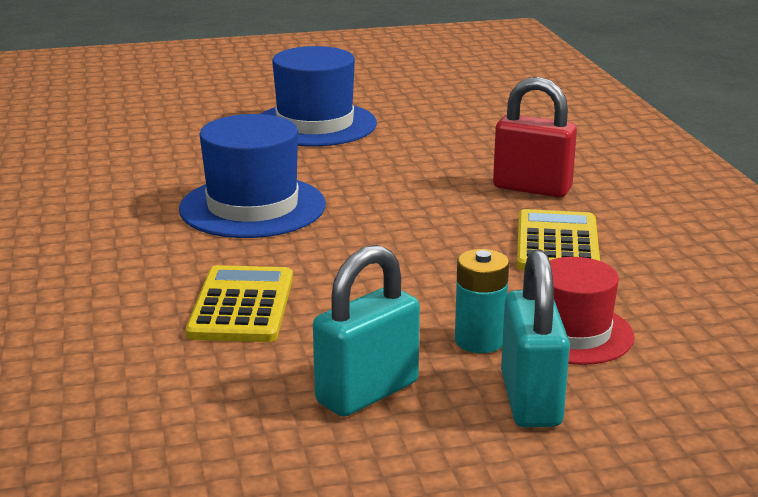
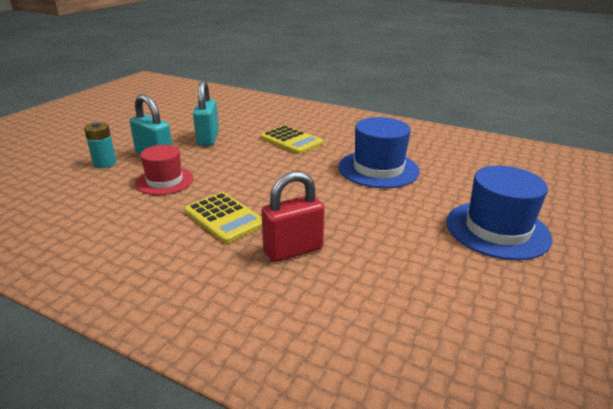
camera: 130 degrees right, 5 degrees up
turquoise battery [455,249,509,353] -> turquoise battery moved to [84,122,116,168]

